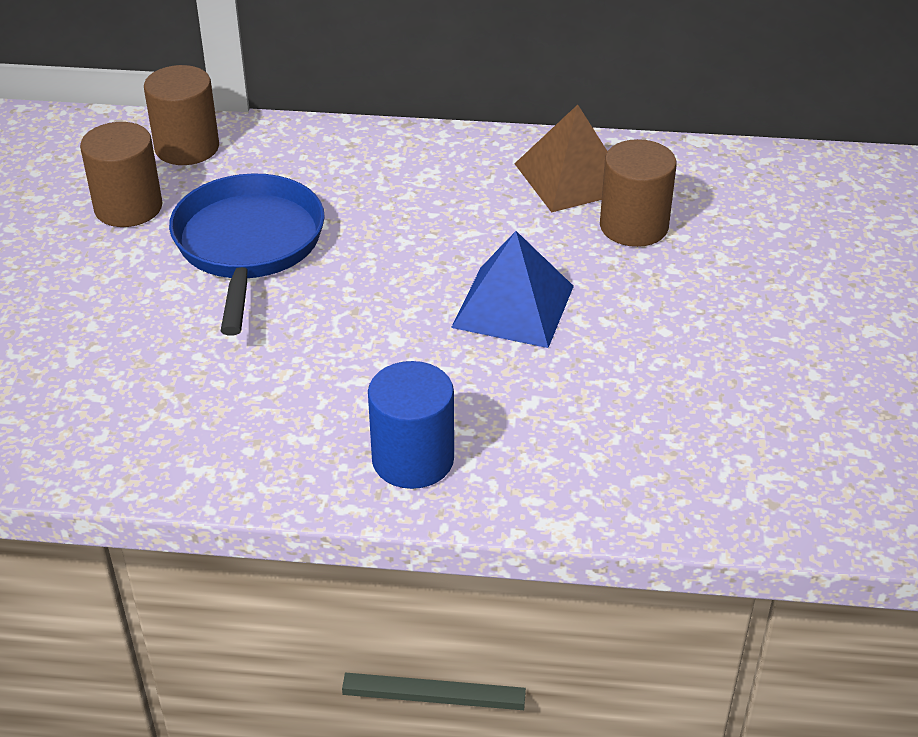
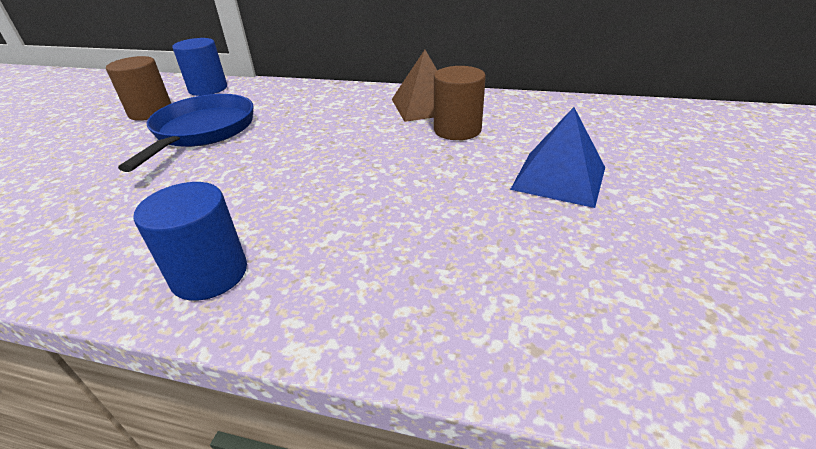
camera: 10 degrees right, 5 degrees down
brown cylinder [144,65,219,165] -> blue cylinder [172,38,227,96]
blue pyramid [451,231,574,348] -> blue pyramid moved to [510,107,605,208]

